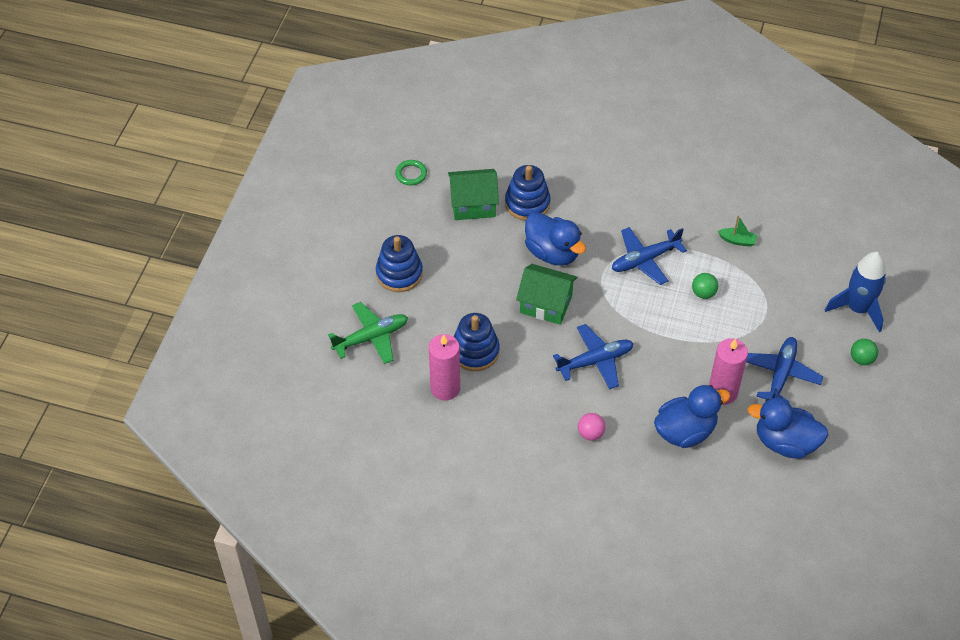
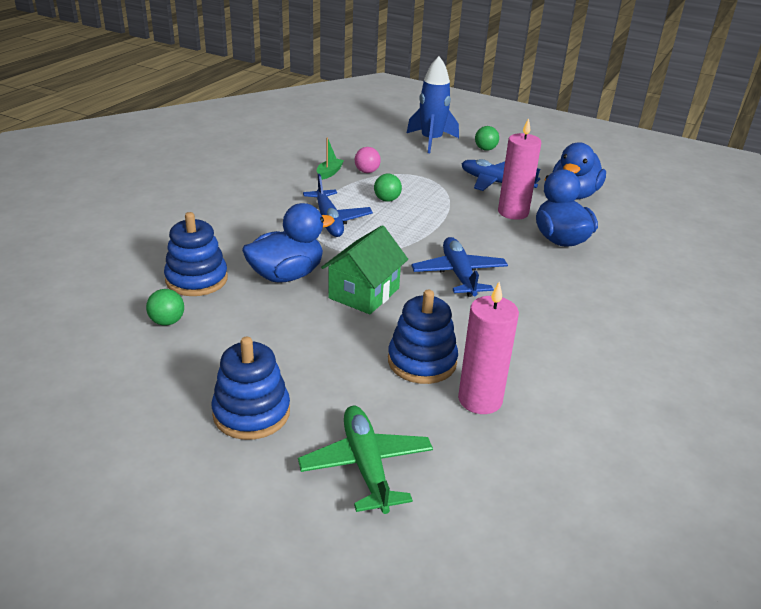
camera: 80 degrees left, 20 degrees down
green ring [395,160,427,185] -> none
green house [448,169,499,220] -> green ball [146,289,184,326]
pink ball [578,413,606,441] -> pink ball moved to [355,147,381,173]

